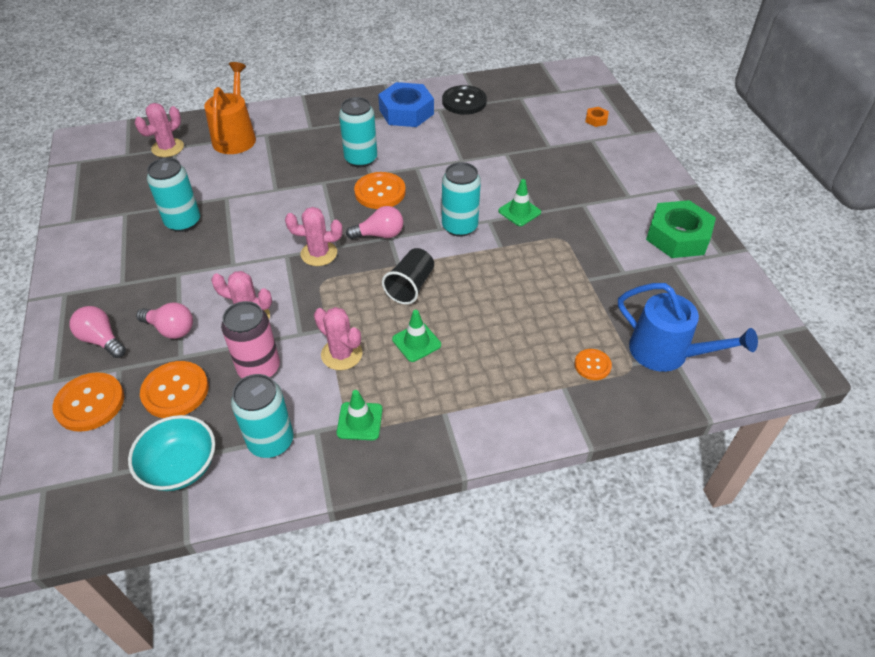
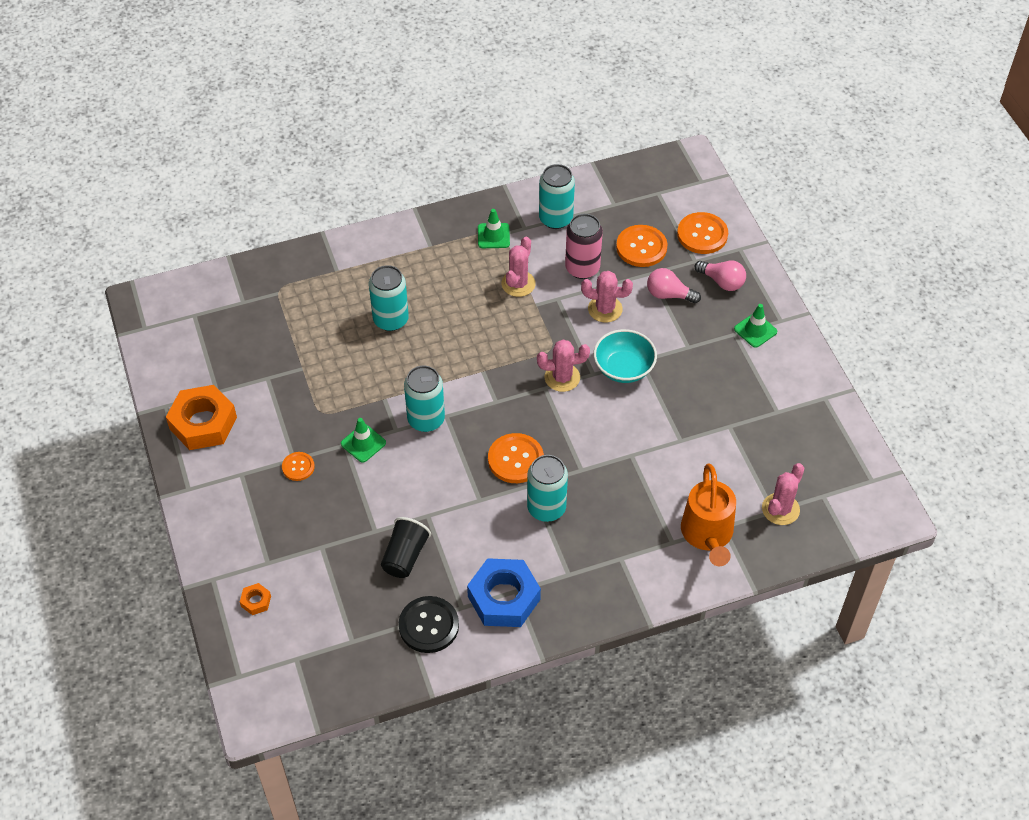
camera: 175 degrees right, 5 degrees up
turquoise bowl [128,415,215,491] -> turquoise bowl moved to [594,329,657,383]
turquoise can [147,158,200,232] -> turquoise can moved to [369,265,409,331]
pink cactus [314,307,363,370] -> pink cactus turned 75 degrees clockwise [501,237,536,297]
pink light bulb [346,206,403,239] -> none
black cup [382,248,434,305] -> black cup moved to [381,517,431,578]
green traffic cone [392,310,441,362] -> green traffic cone moved to [734,304,777,348]
orange button [574,349,612,380] -> orange button moved to [282,452,315,481]
blue watering can [618,283,758,372] -> none
green nut [646,200,716,258] -> orange nut [166,385,237,450]

